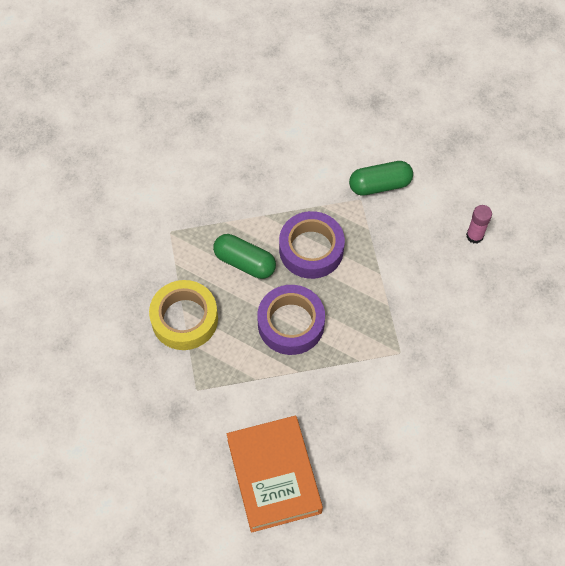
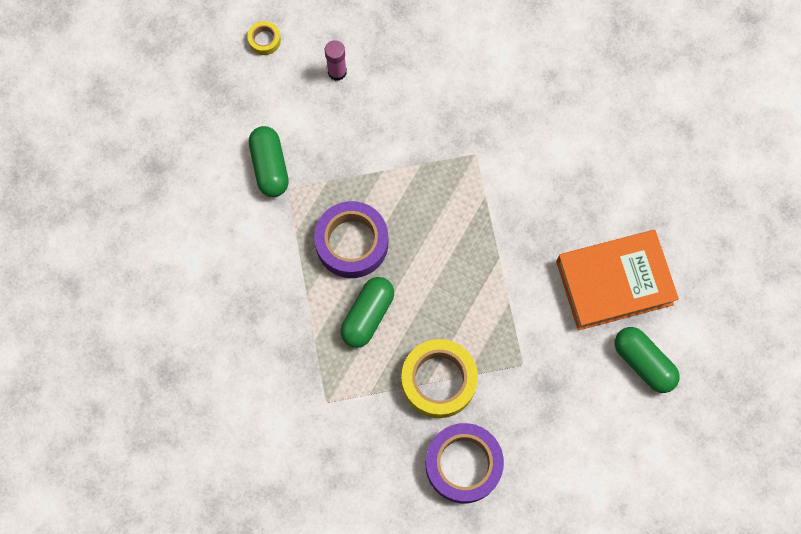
camera: 90 degrees left, 10 degrees up
purple tape [257,285,325,355] -> purple tape moved to [426,423,504,503]
none -> yellow tape [247,21,281,55]
none -> green capsule [614,327,680,393]

